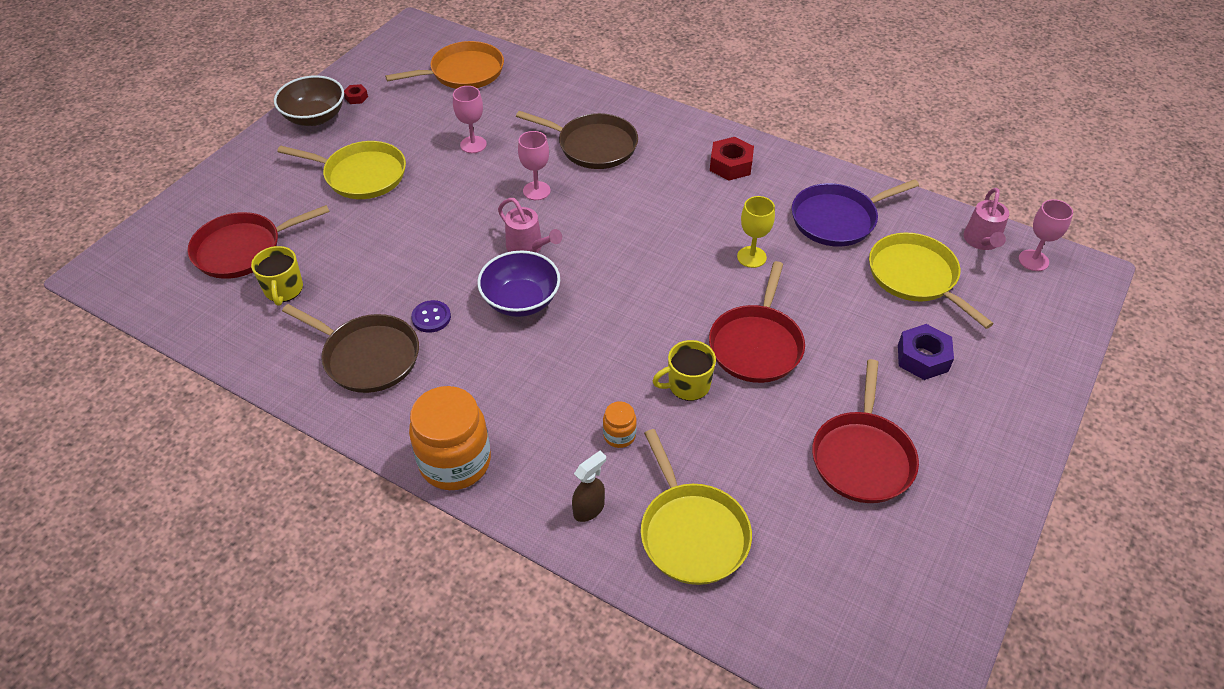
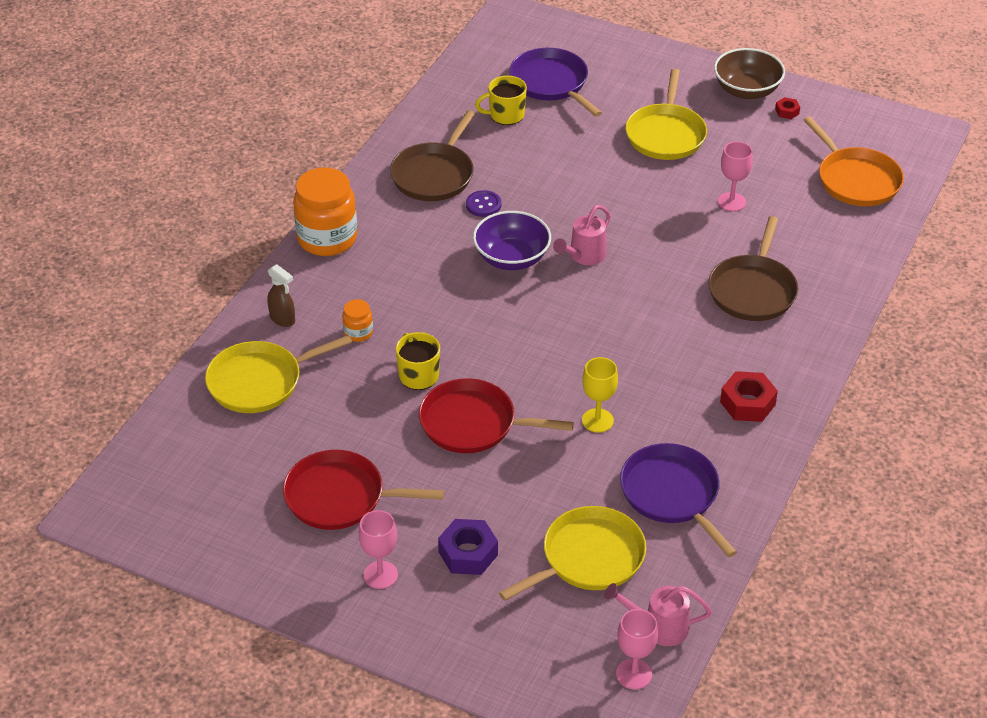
camera: 85 degrees right, 5 degrees down
red pan [187,205,330,279] -> purple pan [509,48,602,117]
pink goblet [518,131,550,200] -> pink goblet moved to [359,510,398,589]

